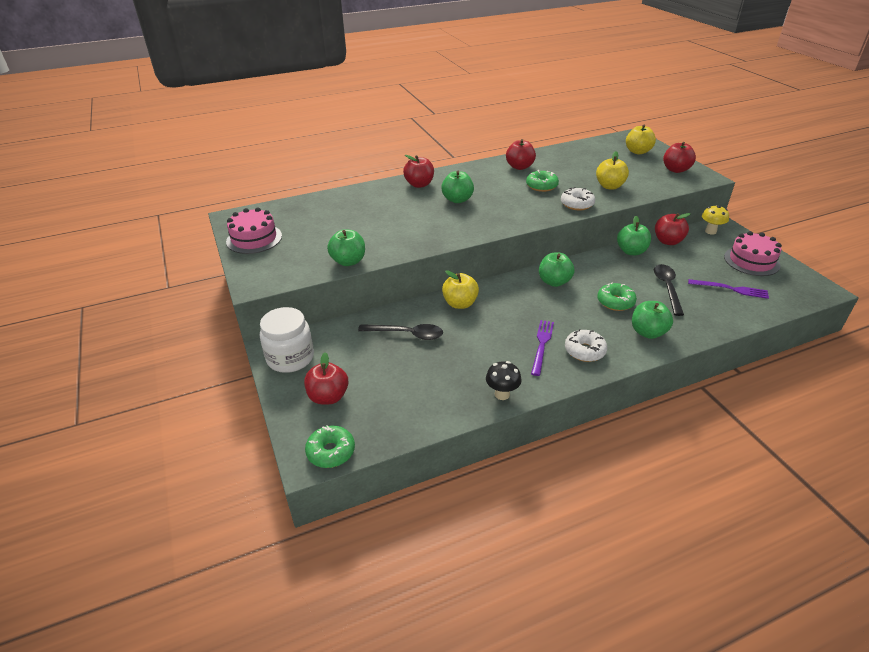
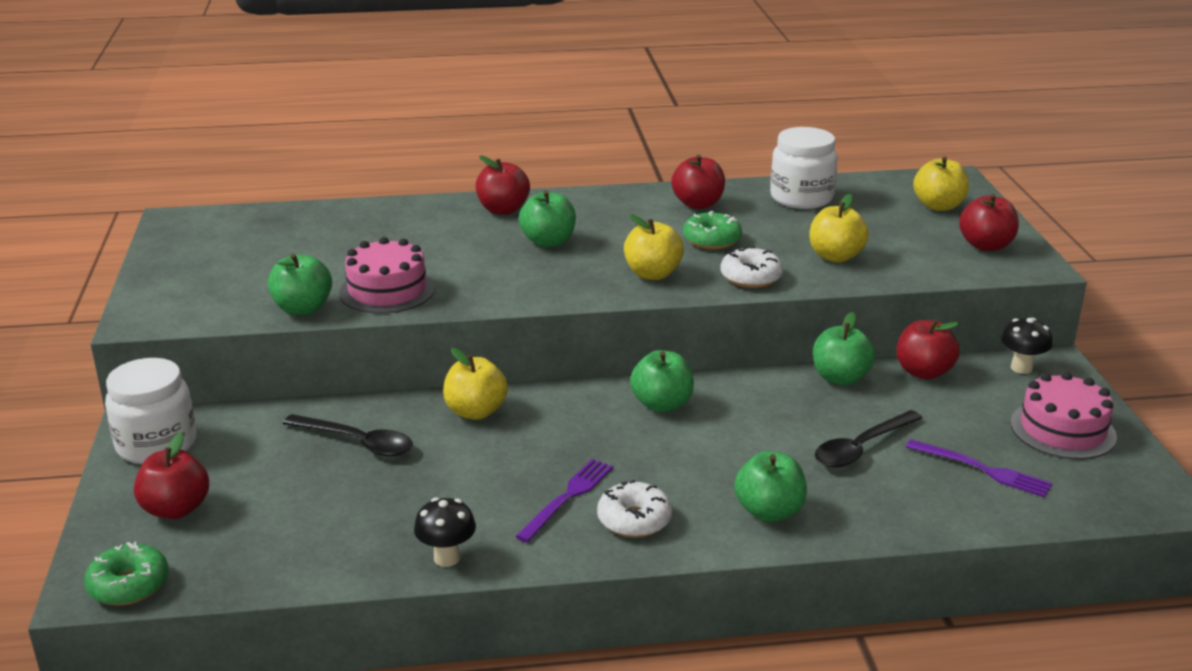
camera: 15 degrees right, 10 degrees down
pink cake [226,207,282,254] -> pink cake moved to [339,237,435,314]
green donut [597,282,637,311] -> none
black spoon [654,264,684,316] -> black spoon turned 150 degrees counterclockwise [815,410,922,468]
yellow mushroom [702,205,729,235] -> black mushroom [1001,318,1052,374]
none -> yellow apple [624,215,684,280]
none -> white jar [770,127,838,209]

